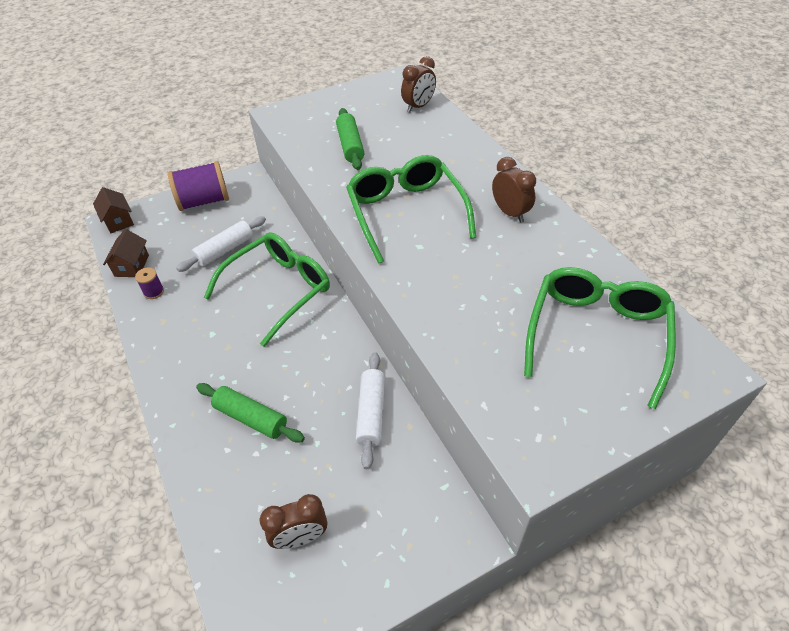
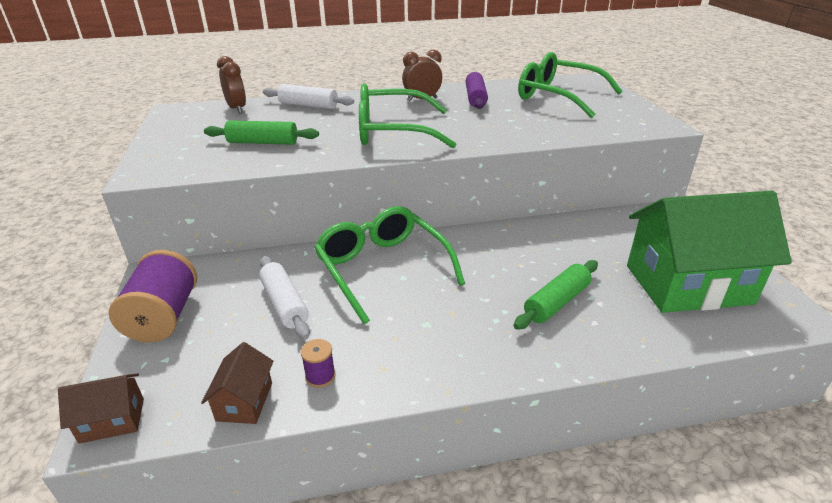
camera: 75 degrees left, 15 degrees down
brown house [103,229,149,277] -> brown house turned 75 degrees clockwise [201,342,274,424]
brown clock [260,494,327,549] -> green house [627,191,792,313]
white rolling pin [356,352,385,469] -> white rolling pin moved to [263,84,354,109]
none -> purple rolling pin [466,72,488,109]

